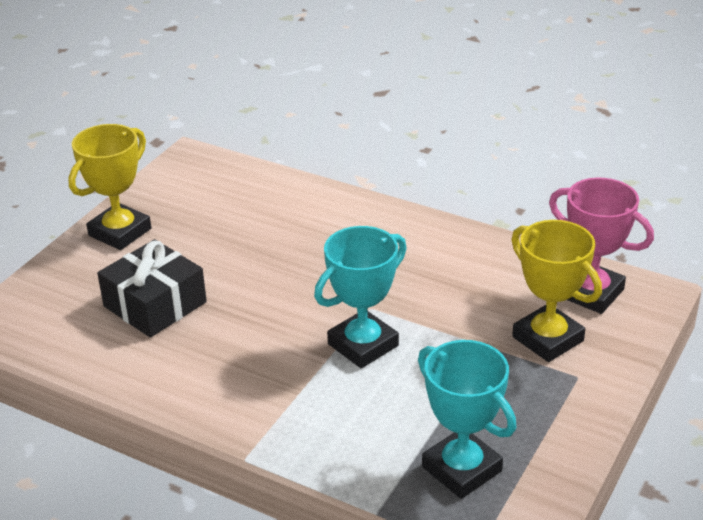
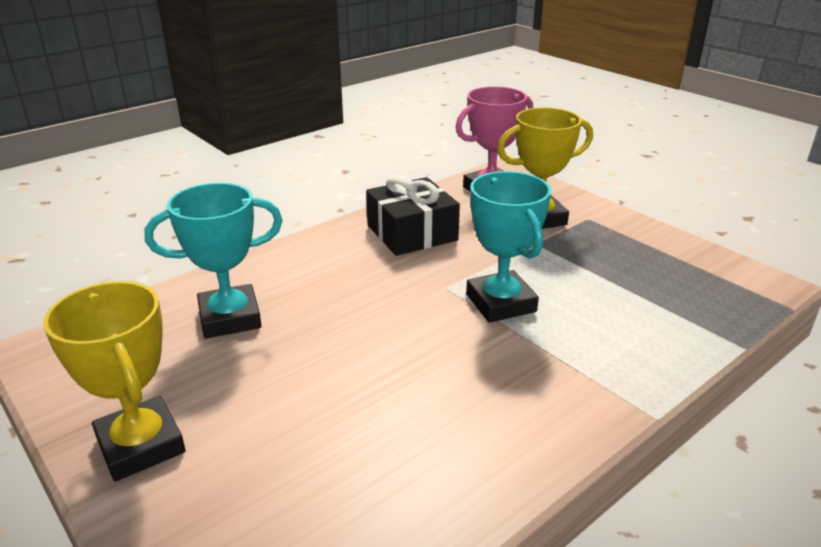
camera: 70 degrees left, 5 degrees down
black gift [97,239,207,338] -> black gift moved to [366,175,460,256]
turquoise trophy [418,340,516,499] -> turquoise trophy moved to [144,183,283,339]

